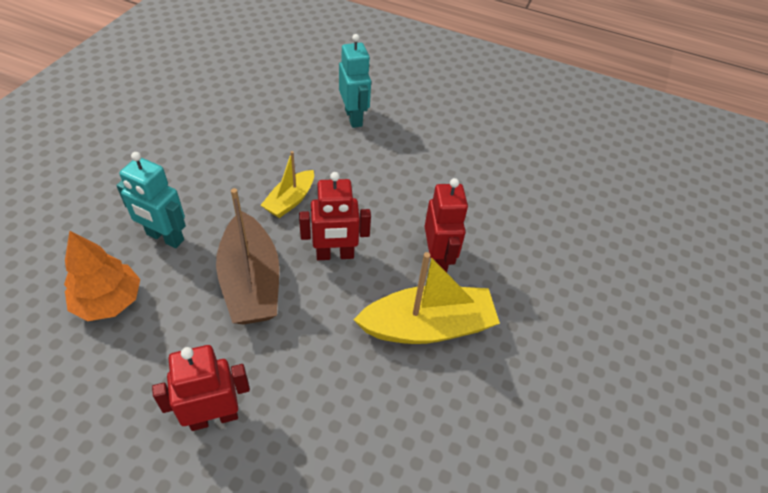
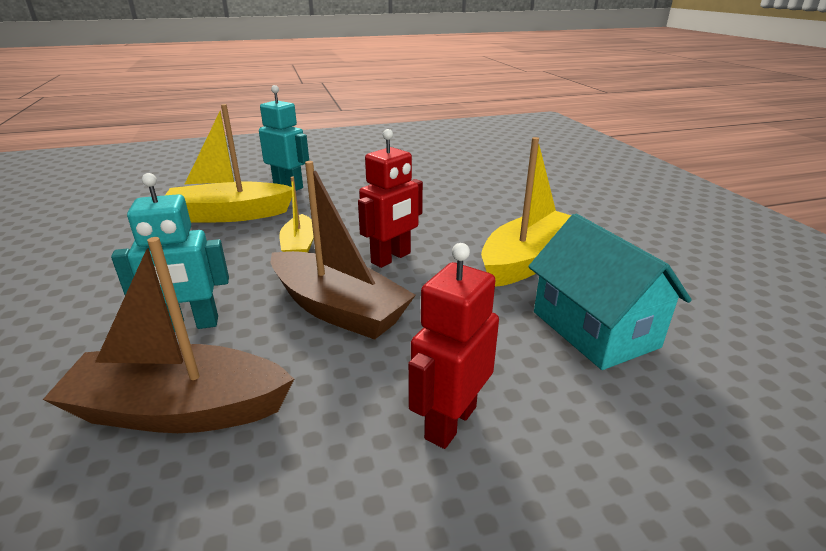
camera: 35 degrees left, 20 degrees down
orange tree [64,231,140,321] -> brown boat [43,237,294,433]
red robot [425,178,468,273] -> none
none -> yellow boat [165,104,296,222]
none -> turquoise house [528,214,692,370]

